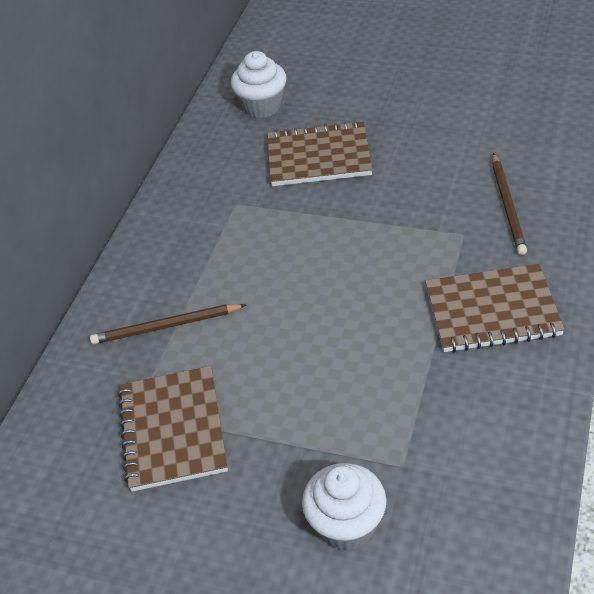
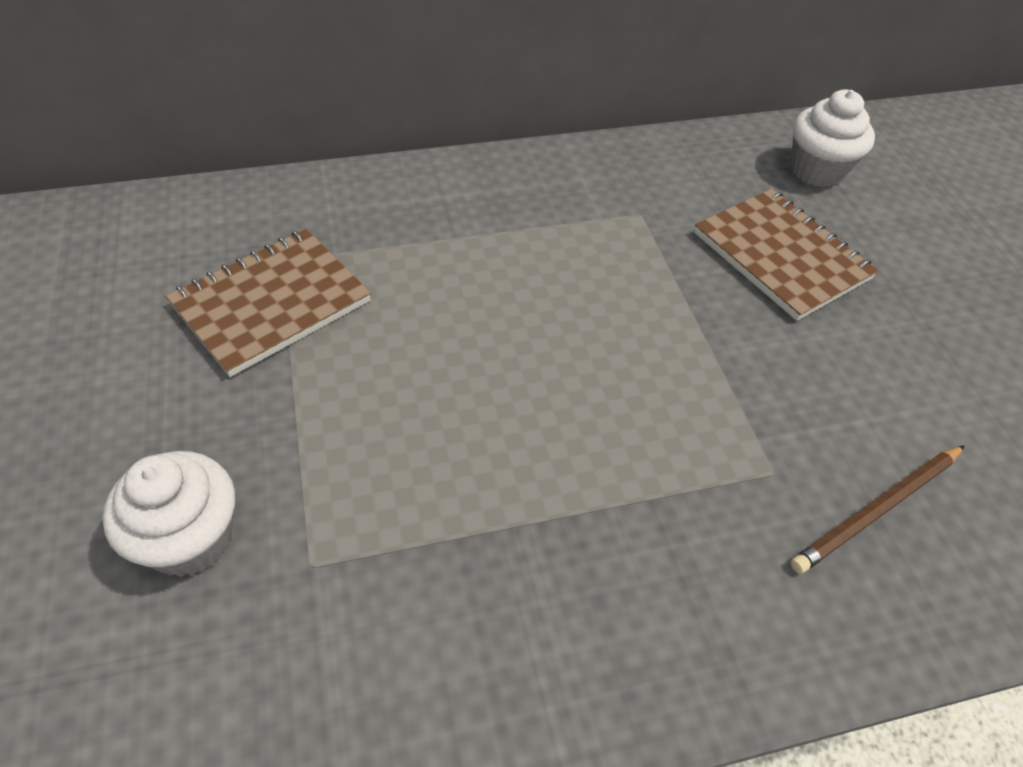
camera: 50 degrees right, 5 degrees up
brown pencil [90,304,246,344] -> none
brown notebook [425,264,565,353] -> none

